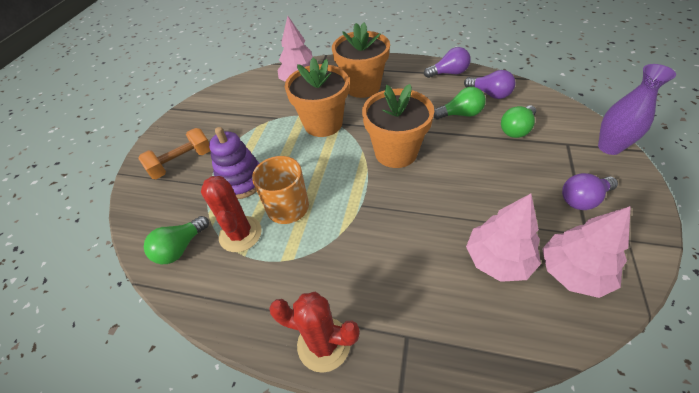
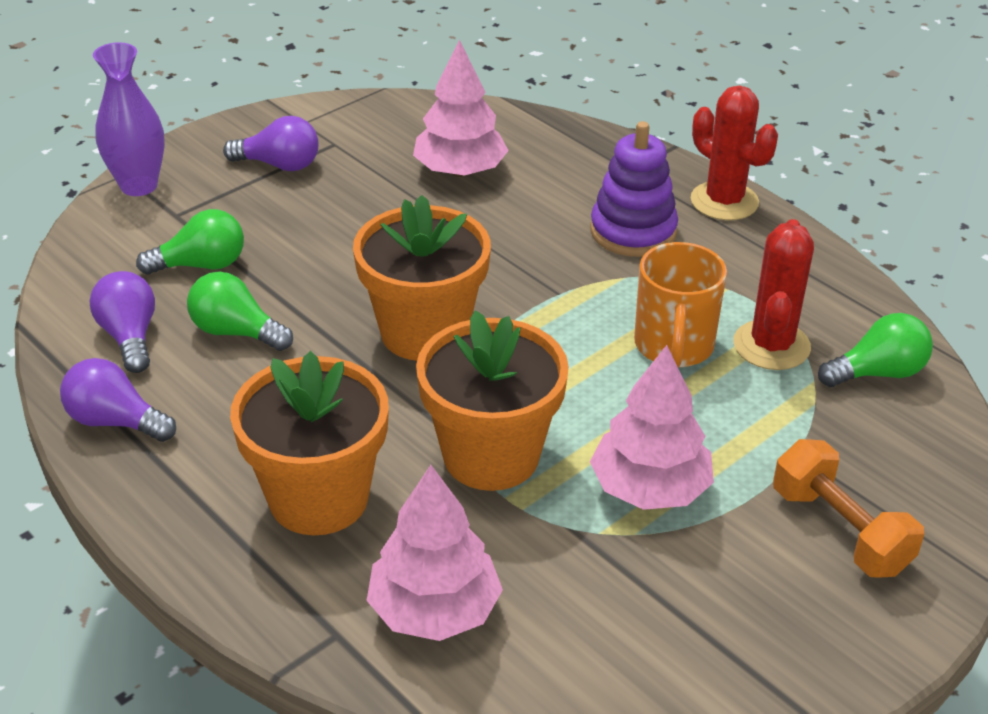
camera: 150 degrees left, 10 degrees down
orange dumbbell [138,128,211,179] -> orange dumbbell turned 60 degrees clockwise [773,439,924,578]
purple stacking toy [209,127,260,199] -> purple stacking toy moved to [591,121,678,257]
pink tree [542,206,631,298] -> pink tree moved to [590,345,714,510]

